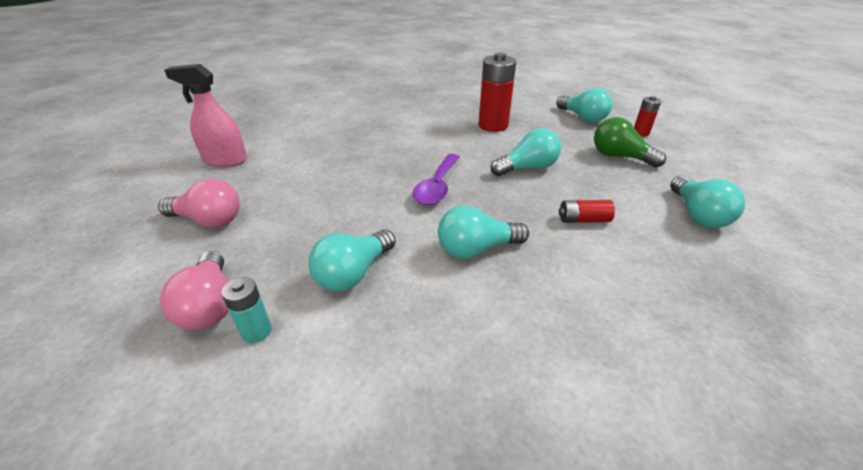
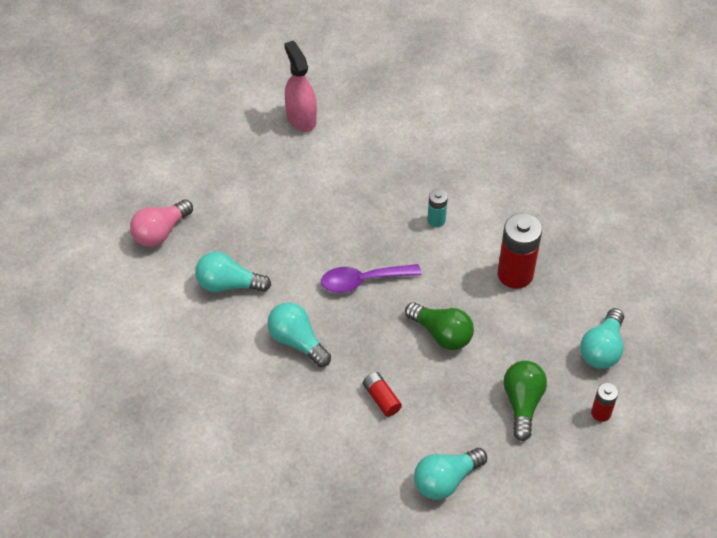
camera: 60 degrees right, 15 degrees up
pink light bulb [158,179,240,227] -> none
turquoise battery [221,277,272,343] -> turquoise battery moved to [427,189,448,227]
turquoise light bulb [490,128,561,176] -> green light bulb [405,302,474,350]

